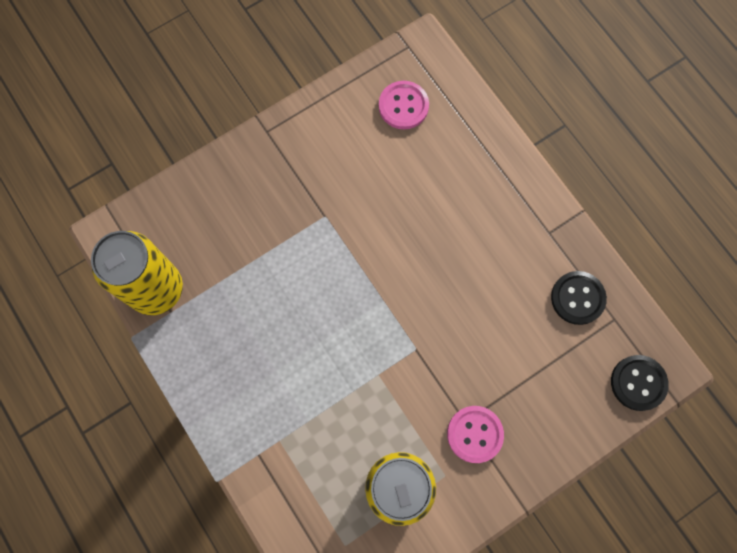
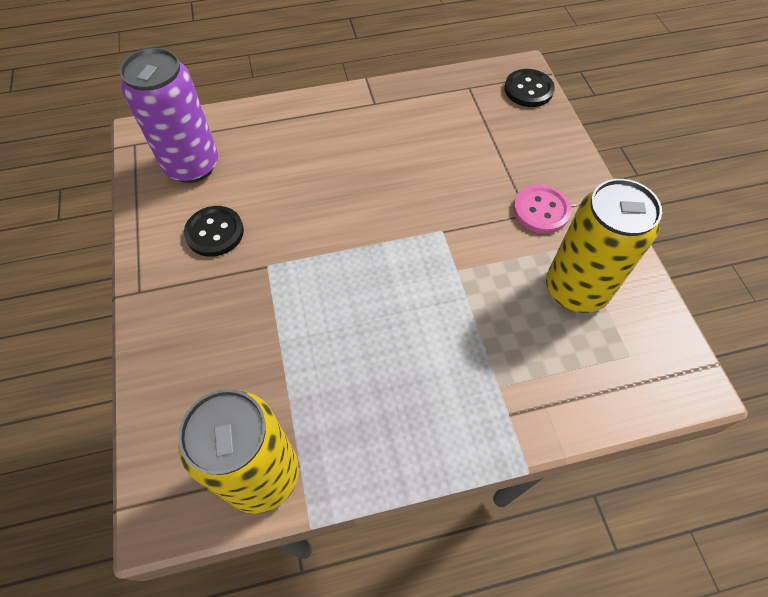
camera: 70 degrees left, 15 degrees down
pink button [379,81,429,129] -> purple can [120,48,218,183]
black button [551,271,607,325] -> black button moved to [184,206,244,257]

